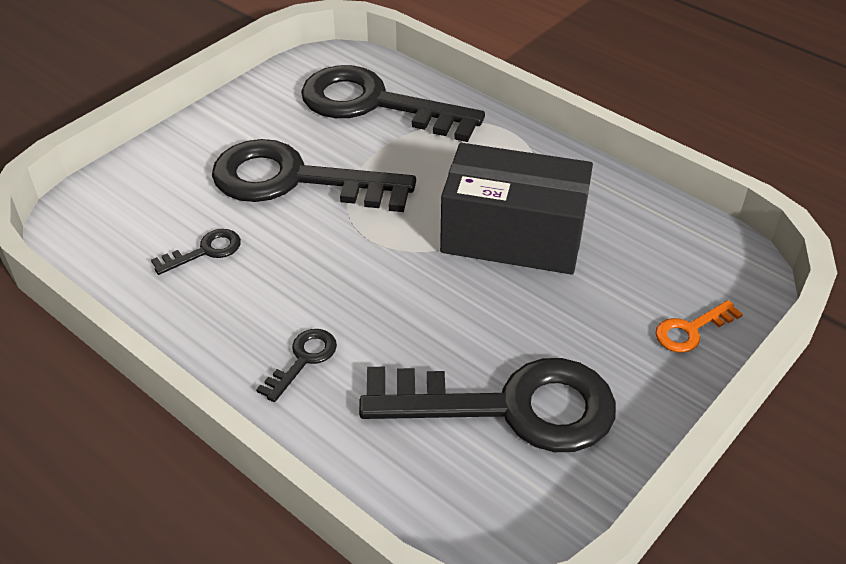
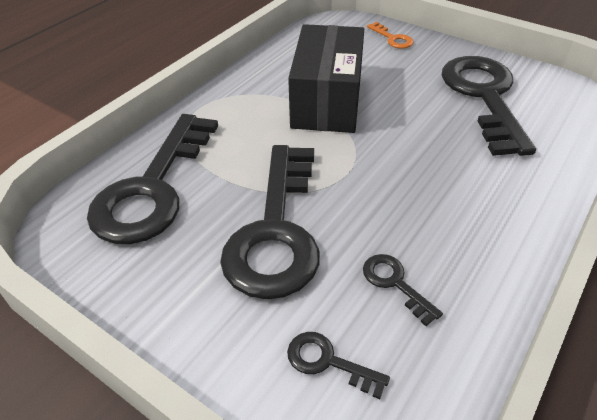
camera: 95 degrees left, 0 degrees up
black key [256,329,337,402] -> black key moved to [287,332,390,399]

